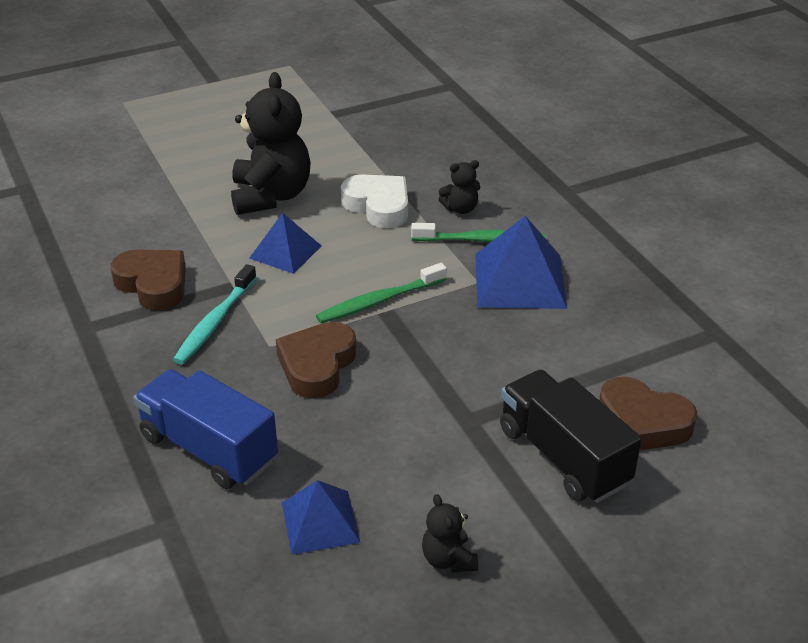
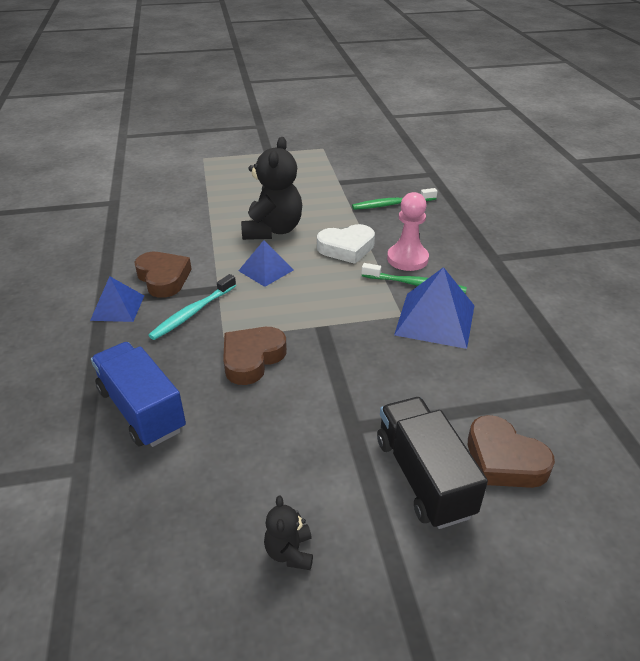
camera: 15 degrees right, 0 degrees up
blue pyramid [282,480,361,555] -> blue pyramid moved to [90,276,144,322]
green toothbrush [316,263,447,323] -> green toothbrush moved to [352,188,437,210]
white heart [341,174,408,228] -> white heart turned 105 degrees clockwise [317,224,375,264]
black teddy bear [439,160,480,214] -> pink pawn [387,192,429,271]

